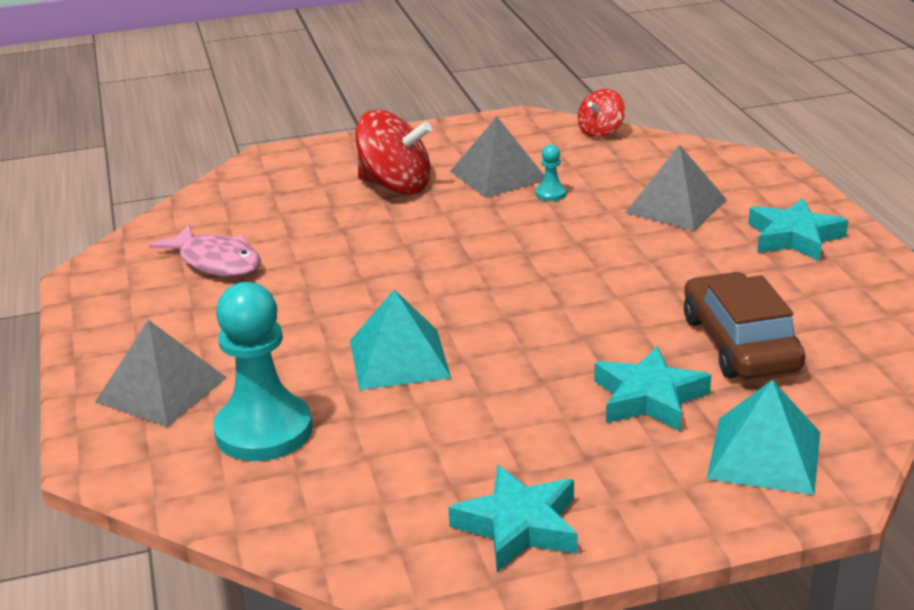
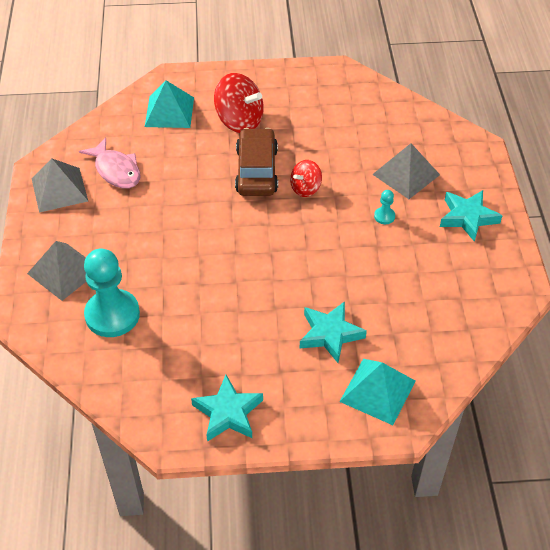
camera: 10 degrees right, 20 degrees up
turquoise pyramid [350,289,451,390] -> turquoise pyramid moved to [145,80,194,128]
grey pyramid [450,117,544,198] -> grey pyramid moved to [32,158,88,213]
turquoise pawn [536,144,566,201] -> turquoise pawn moved to [374,190,395,224]
red spinning top [577,89,625,138] -> red spinning top moved to [290,160,322,197]
brown car [684,272,805,379] -> brown car moved to [235,128,278,196]

